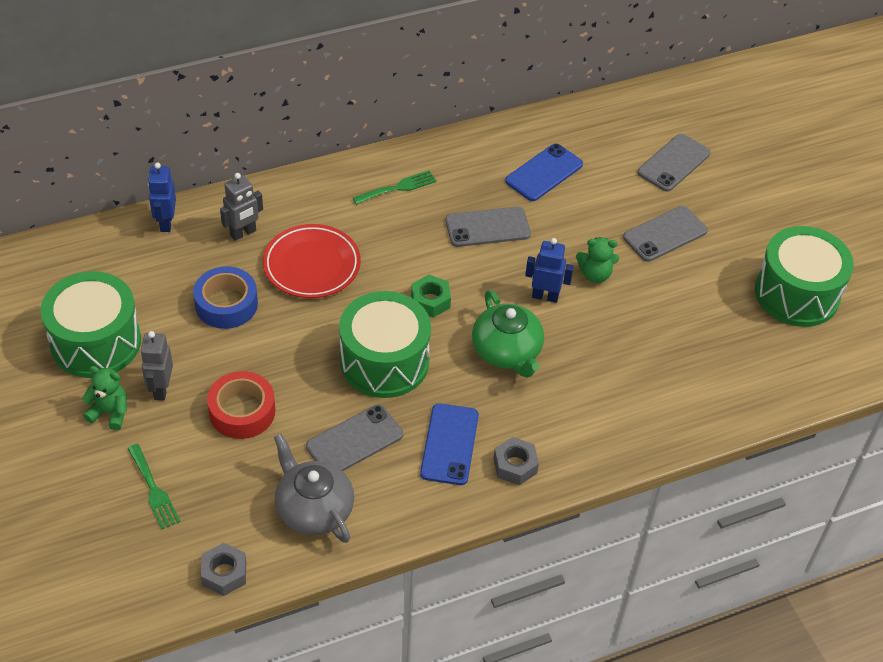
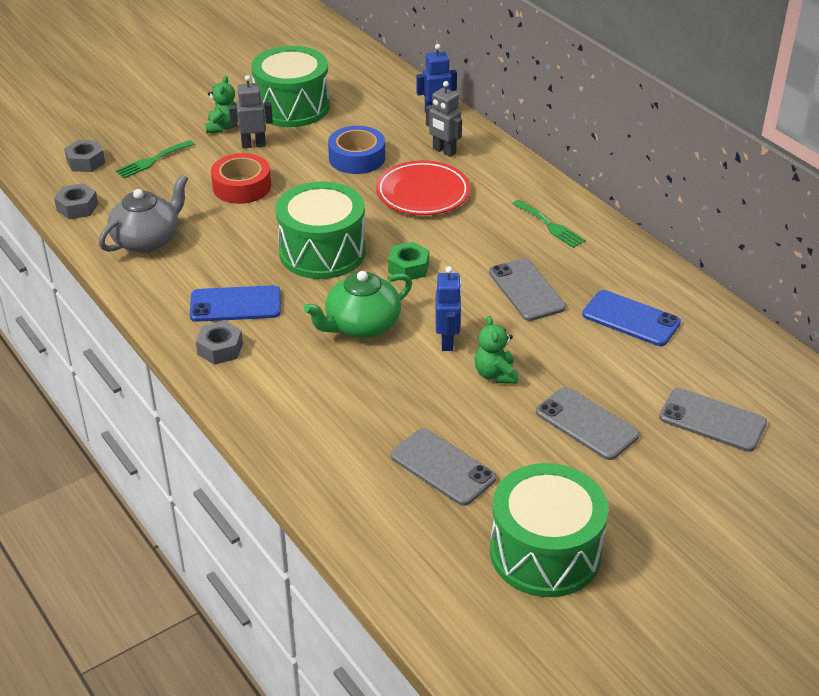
camera: 80 degrees right, 10 degrees down
grey phone [306,404,403,471] -> grey phone moved to [391,429,496,506]
none -> grey nut [64,140,105,172]

